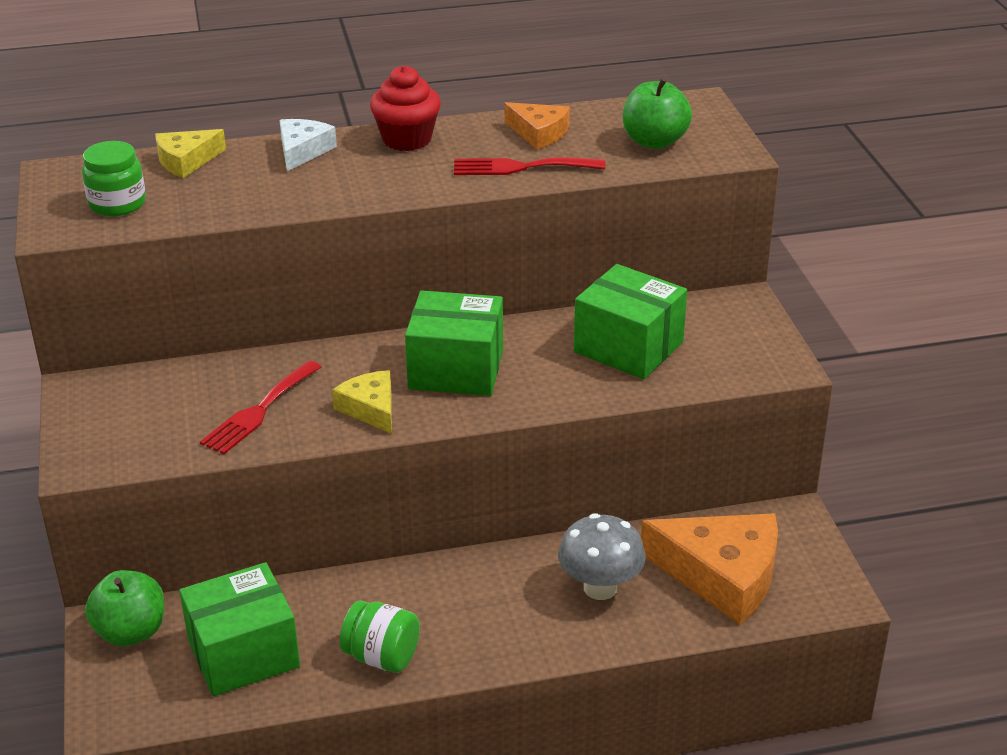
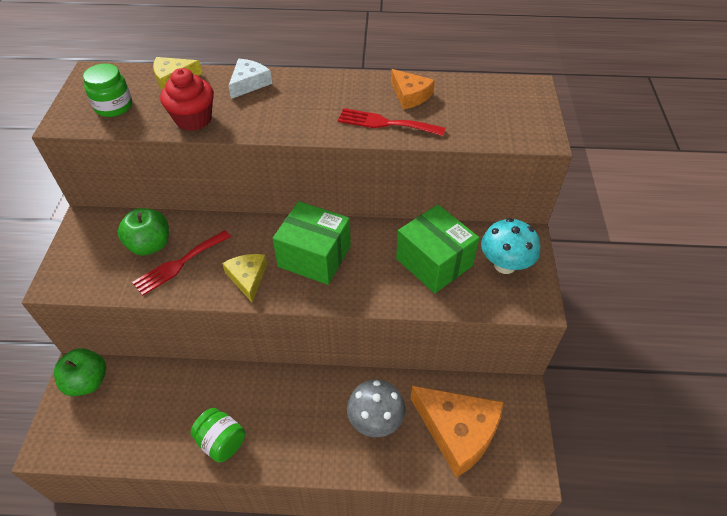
camera: 15 degrees right, 15 degrees up
green box [179,562,300,696] -> none
red cupcake [370,65,441,151] -> red cupcake moved to [160,68,214,131]
green apple [623,78,692,149] -> green apple moved to [118,208,169,256]
none -> turquoise mushroom [481,218,540,274]

